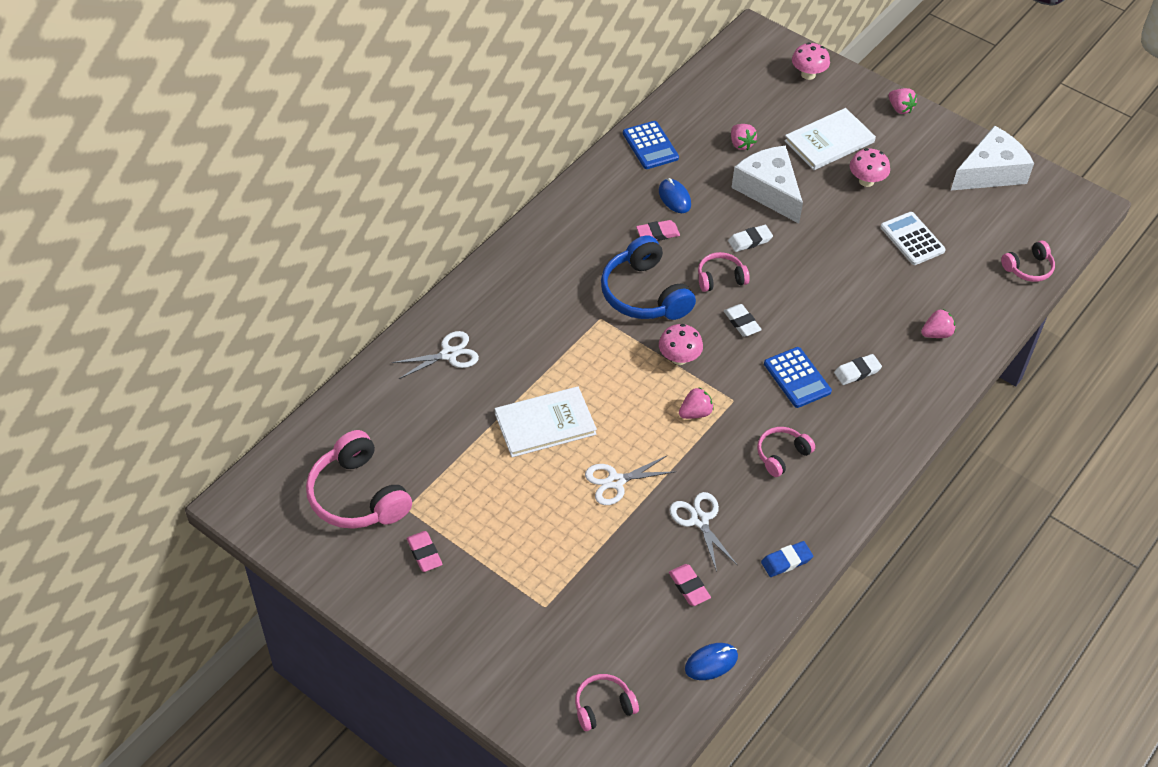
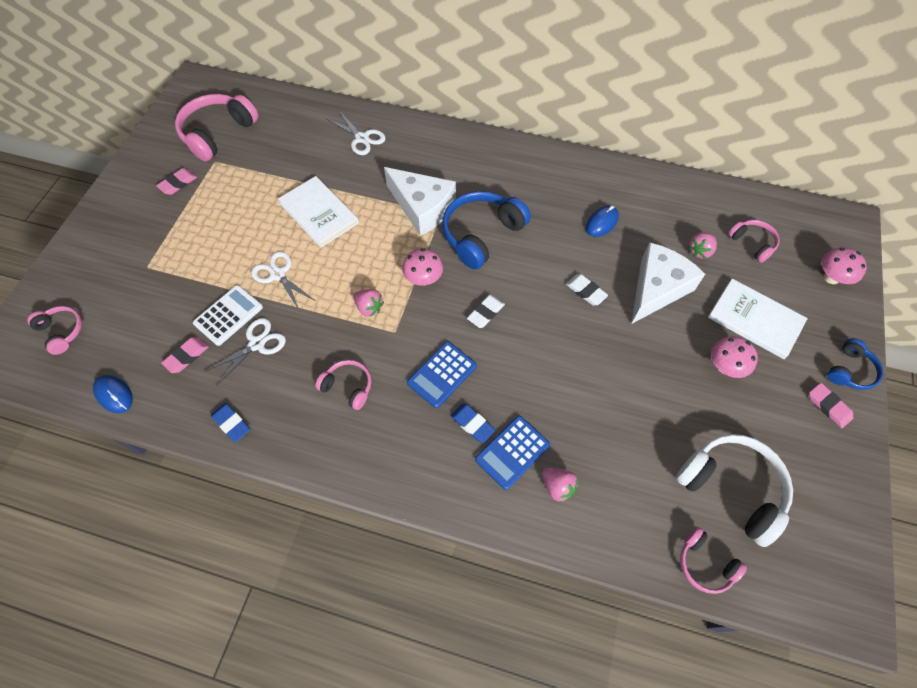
camera: 70 degrees right, 10 degrees up
blue calculator [623,121,679,169] -> blue calculator moved to [475,416,550,490]
pink eraser [636,220,680,240] -> pink eraser moved to [809,383,853,428]
pink headphones [698,252,750,292] -> pink headphones moved to [728,220,780,263]
white eraser [834,354,882,385] -> blue eraser [450,403,495,443]
white calculator [880,212,946,265] -> white calculator moved to [193,285,263,346]
pink strawberry [888,88,917,114] -> blue headphones [828,338,883,390]
white cheese [951,126,1034,190] -> white cheese moved to [384,167,456,236]
none -> white headphones [676,434,793,547]

